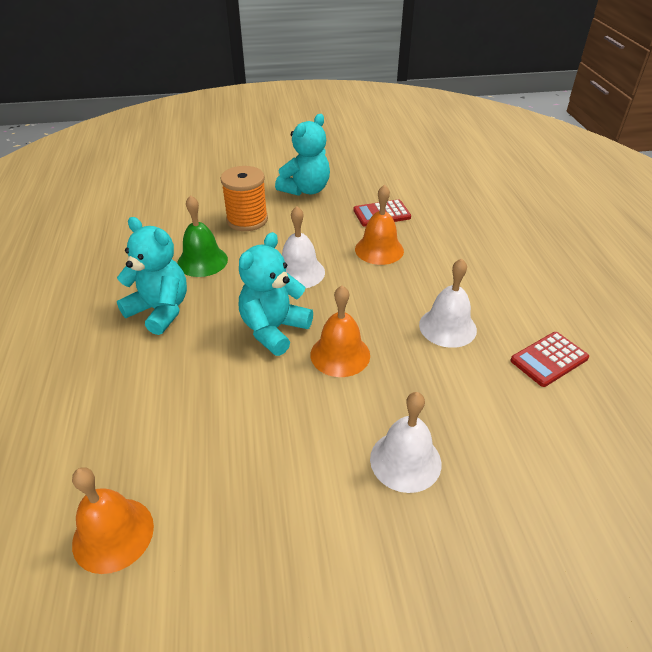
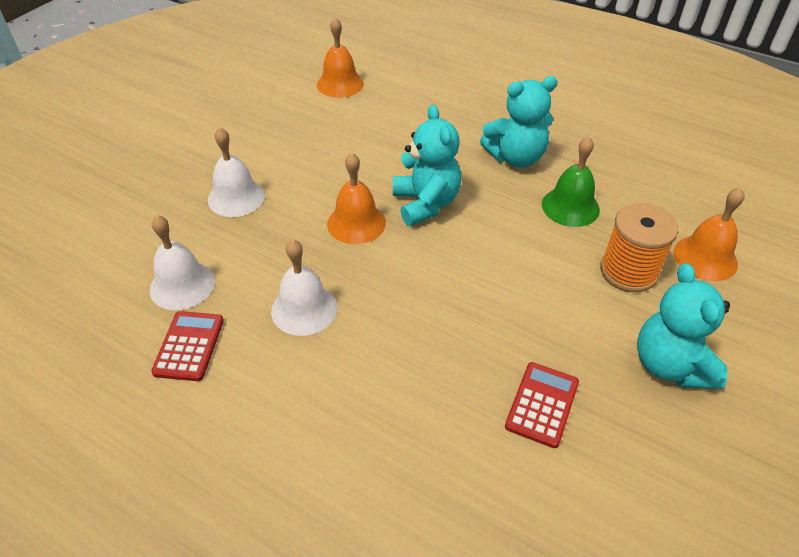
camera: 130 degrees right, 5 degrees up
white bell [282,206,325,288] -> white bell moved to [150,215,215,310]
orange bell [355,184,404,265] -> orange bell moved to [674,187,745,281]

